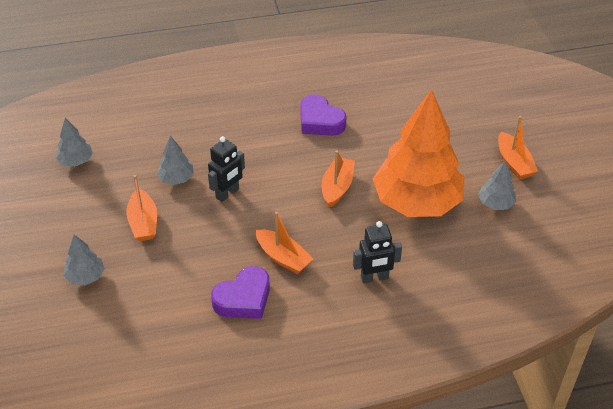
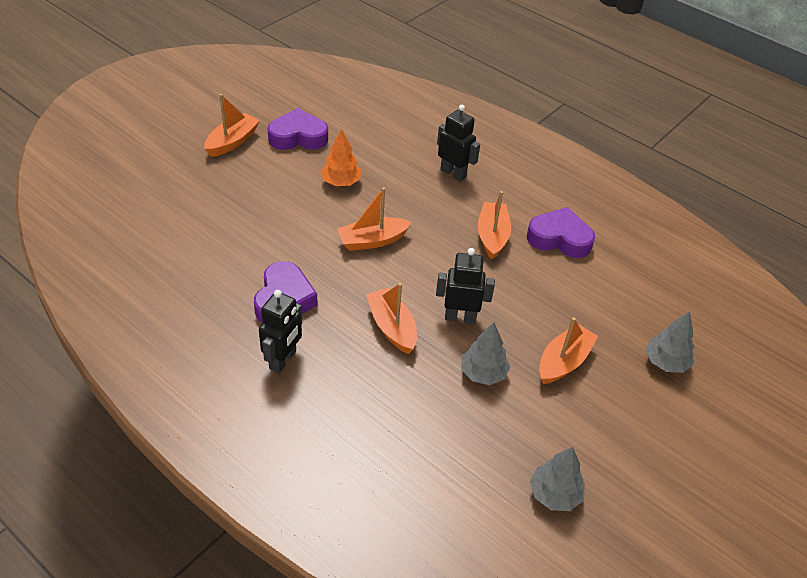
camera: 130 degrees left, 0 degrees up
orange tree [373,89,465,217] -> orange tree [321,129,361,186], size x0.41
grey tree [478,161,516,210] -> purple heart [267,108,328,150]
none -> black robot [259,290,302,373]
none -> orange boat [366,283,417,354]

